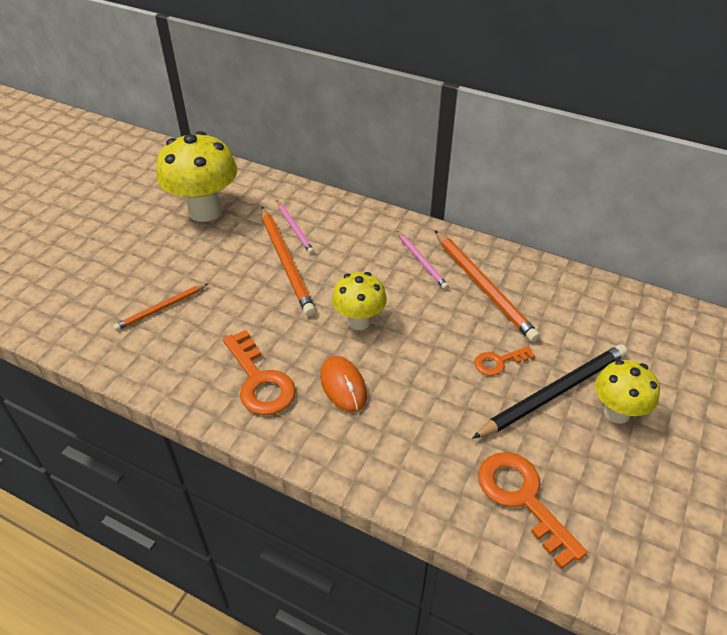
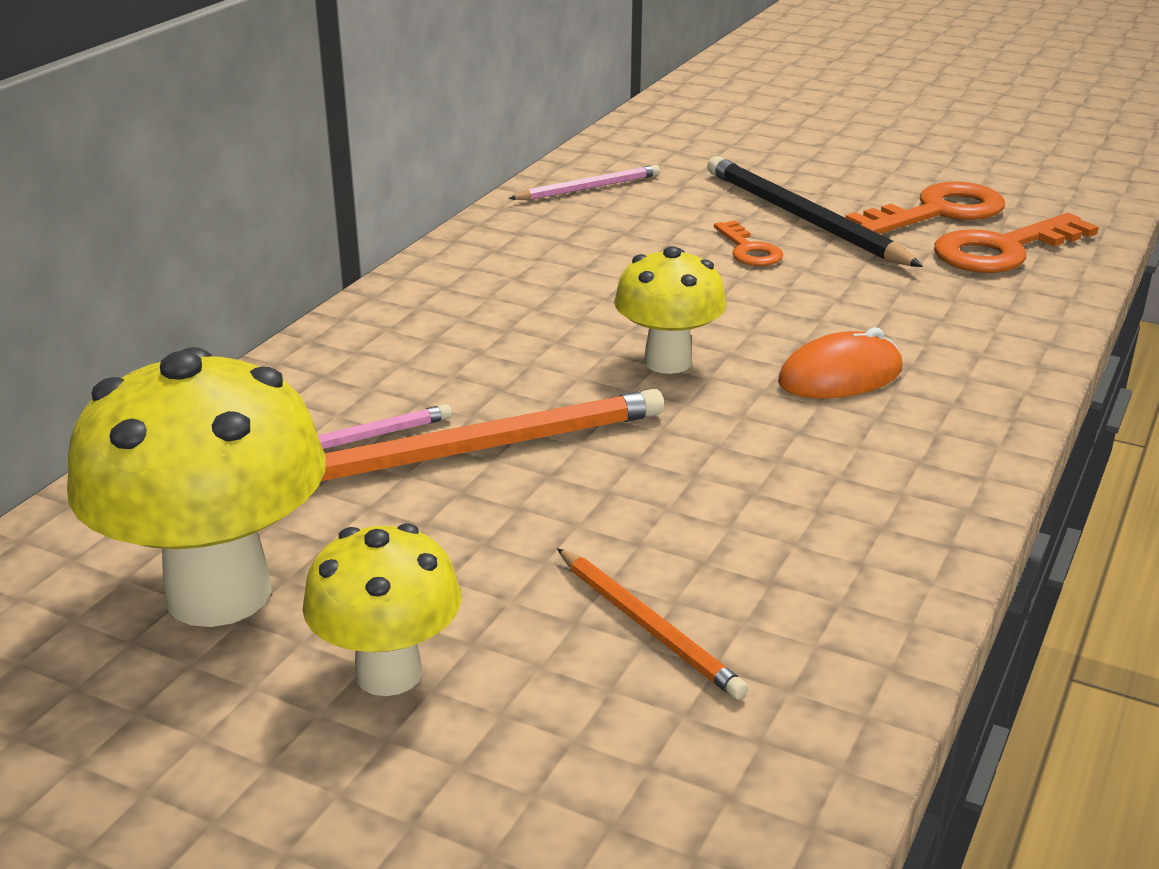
camera: 90 degrees left, 15 degrees down
orange key [223,330,296,415] -> orange key moved to [845,182,1005,234]
pink pencil [397,231,449,289] -> pink pencil moved to [509,165,660,200]
orange pencil [435,231,540,342] -> none
yellow mushroom [595,360,660,424] -> yellow mushroom moved to [302,523,461,696]

